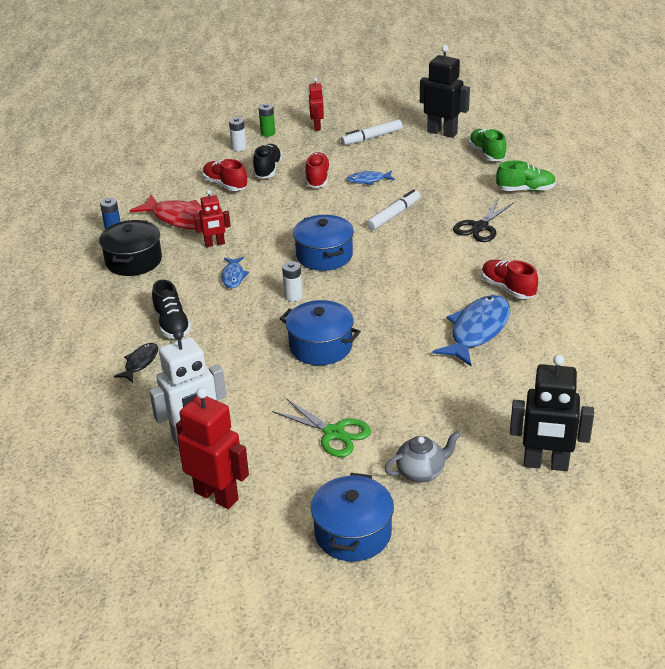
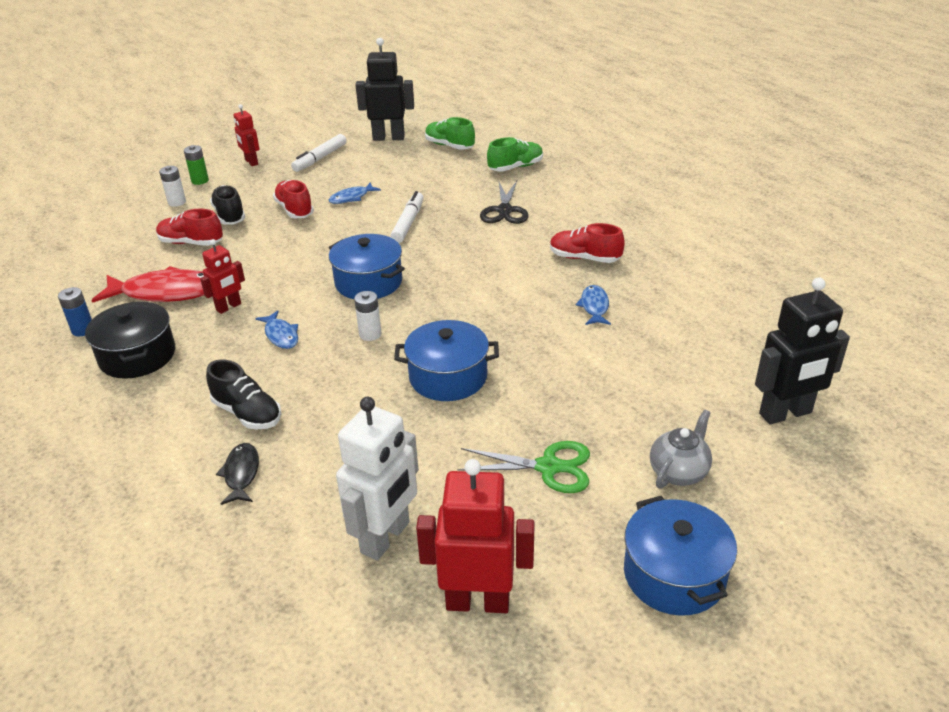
camera: 30 degrees left, 0 degrees up
blue fish [433,295,510,366] -> blue fish [576,285,611,325], size x0.52

